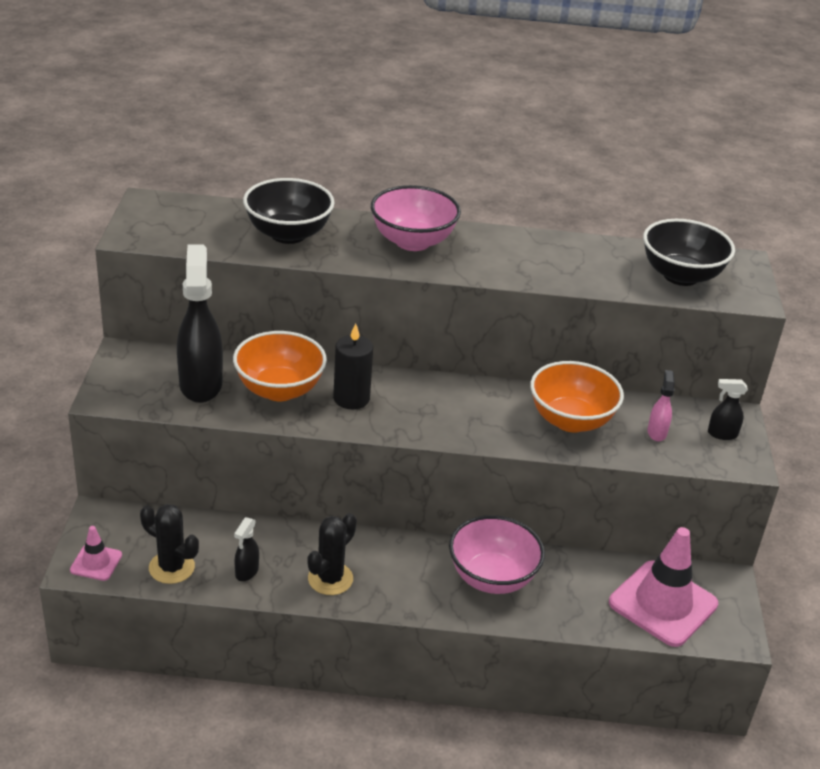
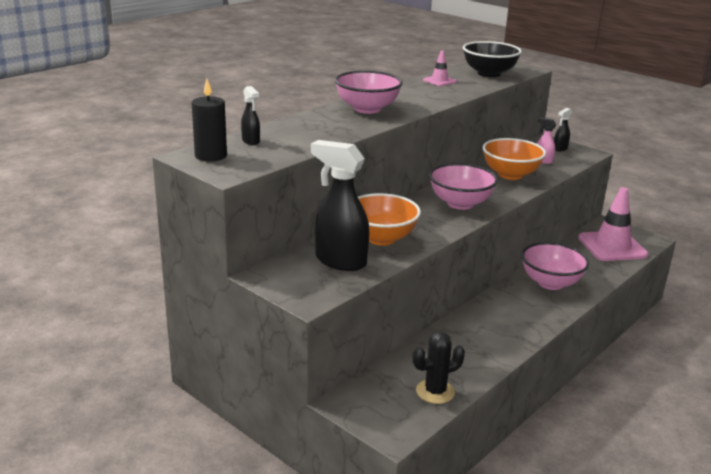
camera: 50 degrees left, 10 degrees down
pink traffic cone [70,526,122,581] -> pink traffic cone moved to [423,51,457,86]
black spray bottle [234,517,259,581] -> black spray bottle moved to [241,86,260,145]
black bowl [243,178,335,244] -> none
black cactus [307,513,357,595] -> none
black candle [333,323,373,409] -> black candle moved to [192,79,227,162]
none -> pink bowl [429,163,498,210]

